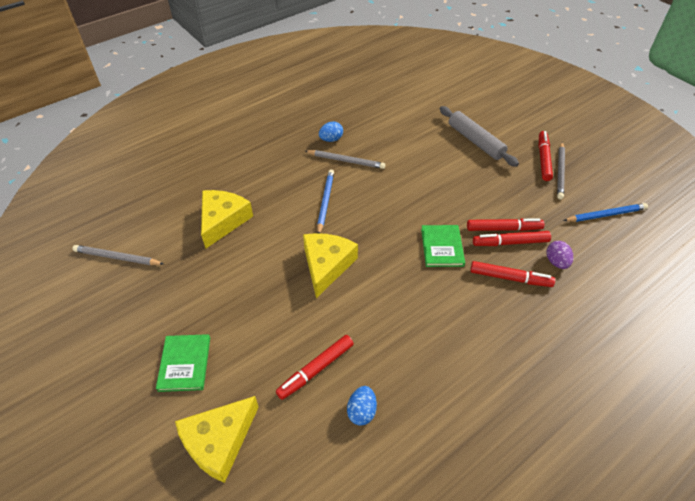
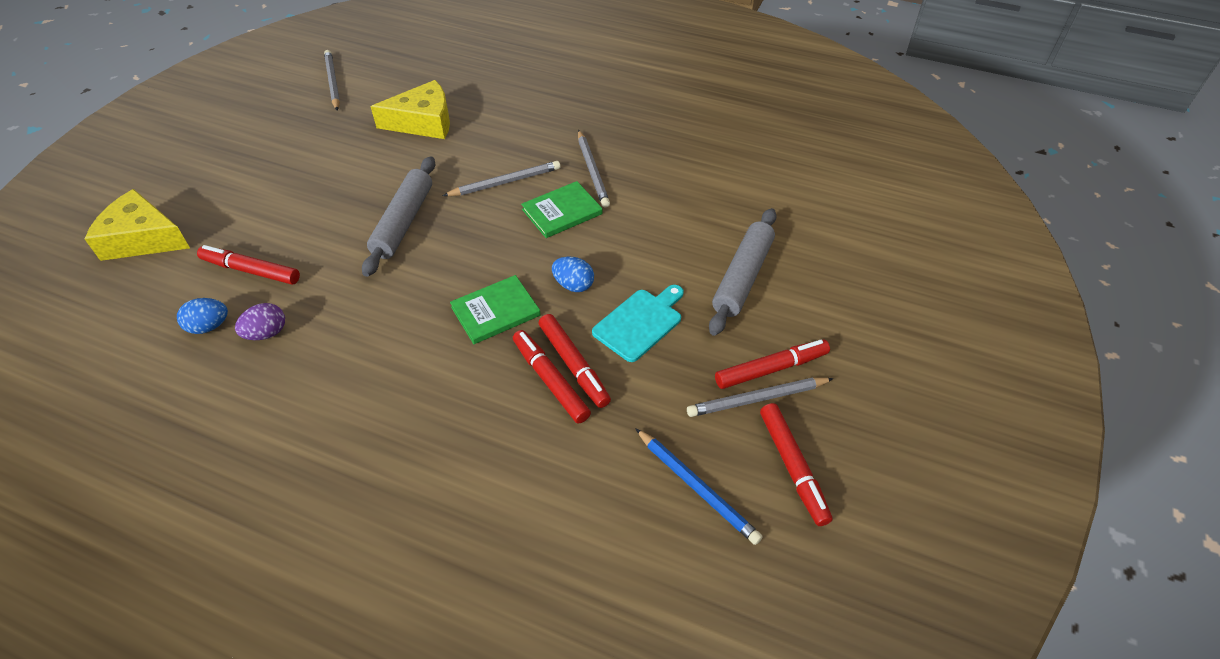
camera: 60 degrees right, 0 degrees up
green book [156,334,210,392] -> green book moved to [521,181,603,238]
yellow cheese [303,233,358,298] -> grey rolling pin [362,156,435,277]
blue pencil [317,169,334,234] -> grey pencil [443,161,561,196]
blue egg [319,122,343,142] -> blue egg moved to [552,256,594,292]
red marker [470,261,555,287] -> red marker moved to [760,403,833,526]
purple egg [546,241,573,269] -> purple egg moved to [235,303,285,340]
none -> turquoise cutting board [592,285,684,362]

